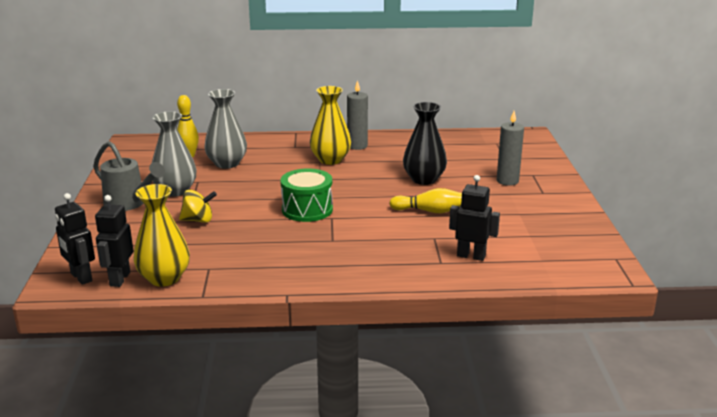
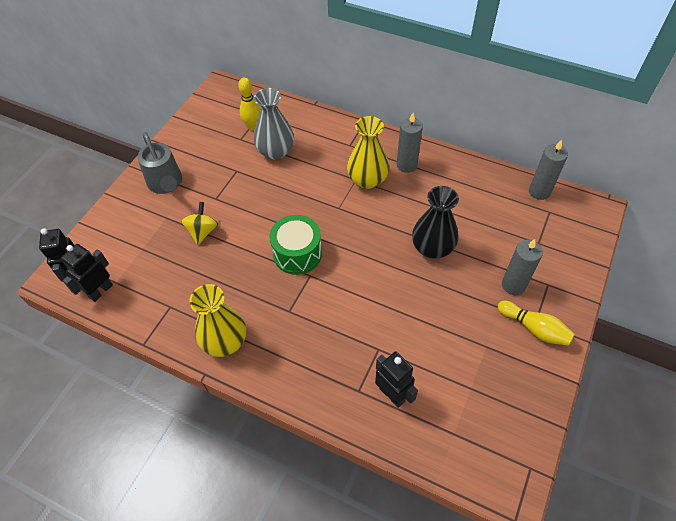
camera: 30 degrees right, 30 degrees up
yellow vase [133,184,190,287] -> yellow vase moved to [189,284,246,357]
grey vase [152,111,196,197] -> none
yellow spinning top [179,190,217,223] -> yellow spinning top turned 105 degrees counterclockwise [182,202,218,245]
yellow bowling pin [389,188,462,213] -> yellow bowling pin moved to [498,301,575,346]
none -> grey candle [529,140,568,200]

